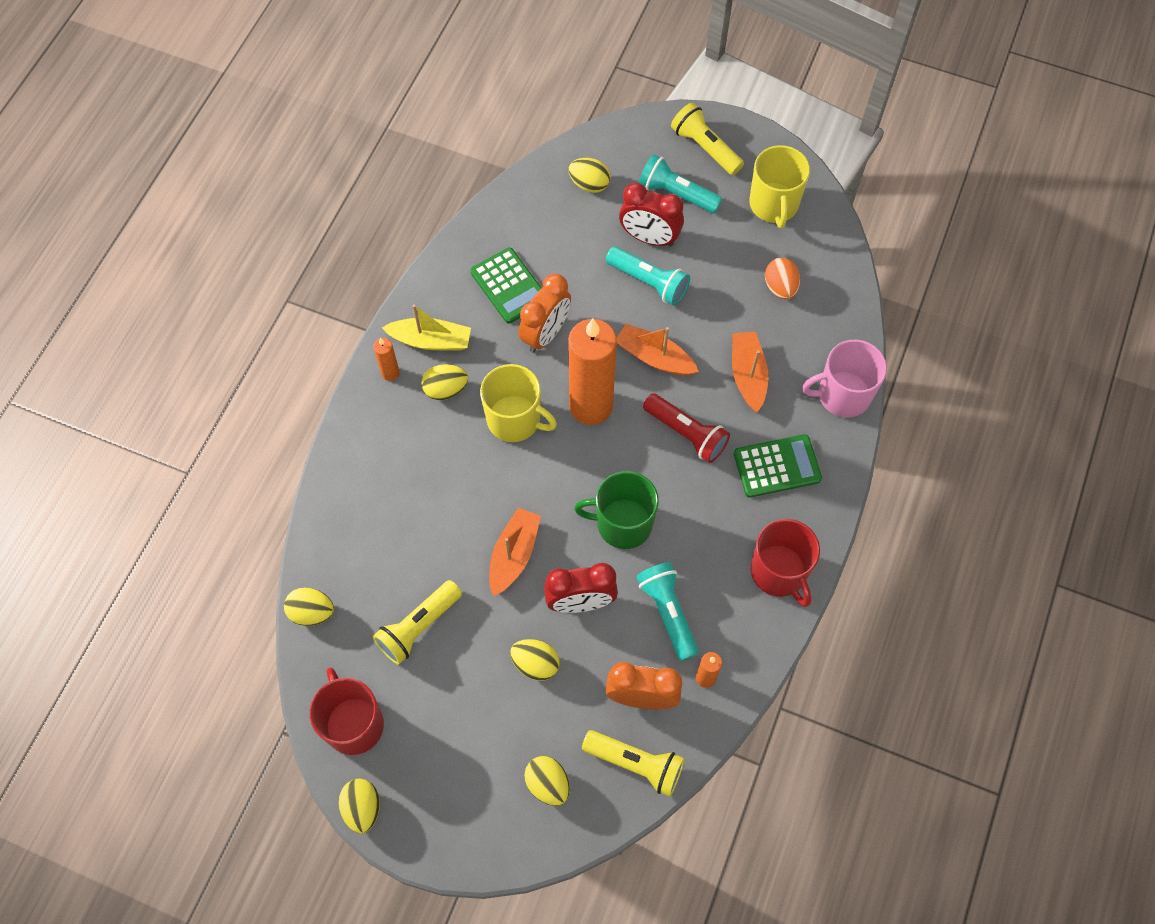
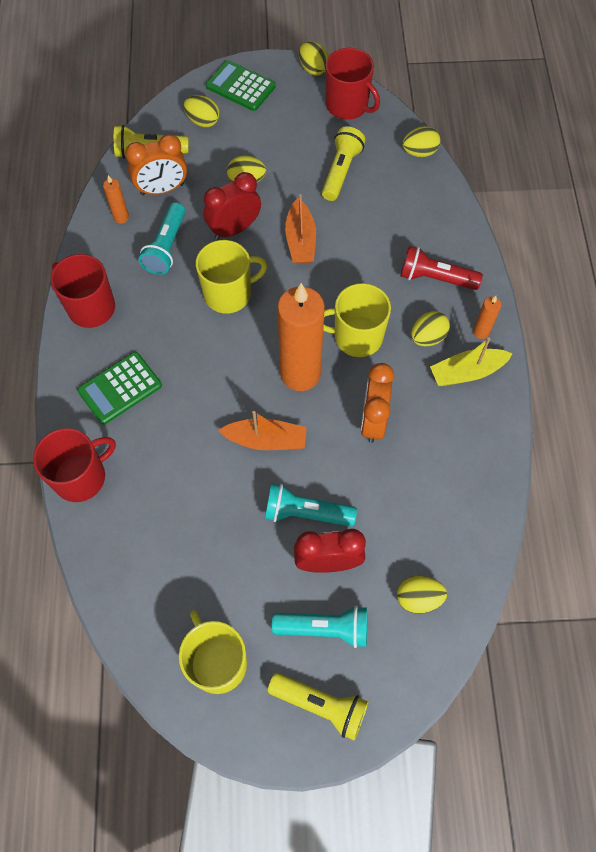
camera: 155 degrees right, 0 degrees up
green calculator [470,247,542,324] -> green calculator moved to [206,60,276,111]
green mug [574,471,659,549] -> yellow mug [196,240,267,314]
turquoise flashlight [636,562,699,661] -> turquoise flashlight turned 60 degrees clockwise [139,202,185,275]
red flashlight [643,393,730,463] -> red flashlight moved to [400,246,483,290]
orange boat [732,332,768,412] -> none
orange egg [765,258,800,299] -> none
pink mug [802,340,887,418] -> red mug [33,428,116,502]

